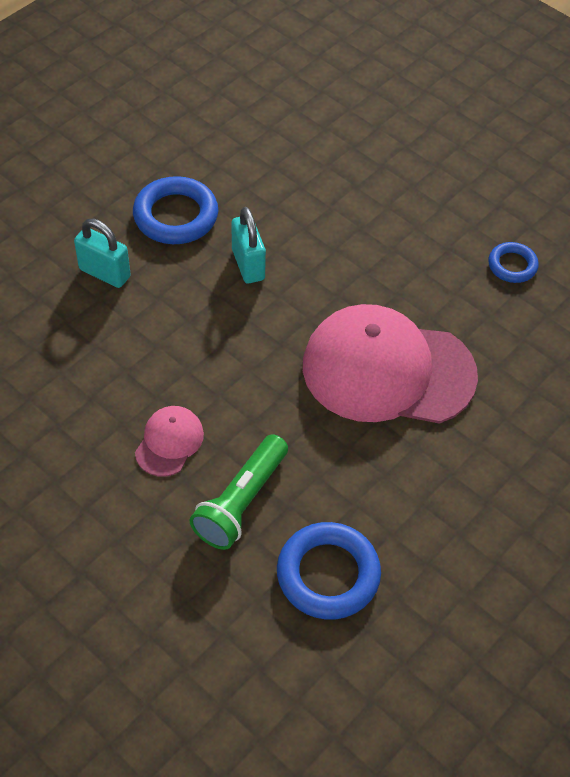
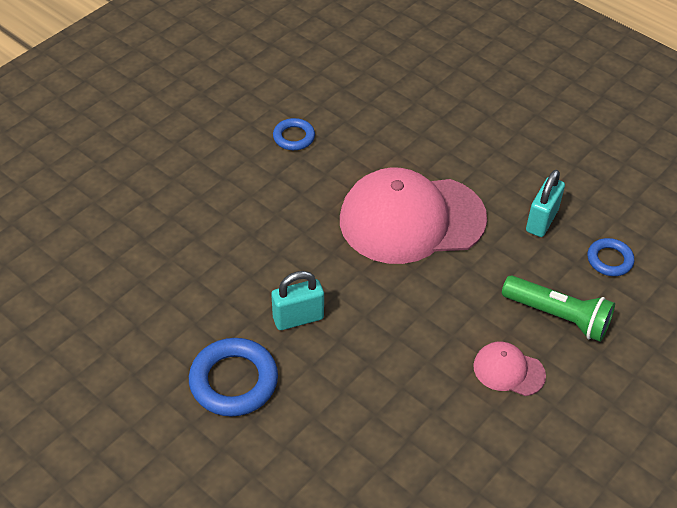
camera: 90 degrees left, 5 degrees down
turquoise padlock [74,219,131,288] -> turquoise padlock moved to [526,170,565,237]
blue ring [277,522,381,620] -> blue ring [588,238,634,276], size x0.58
pink cap [303,304,478,424] -> pink cap turned 75 degrees clockwise [340,168,487,264]

